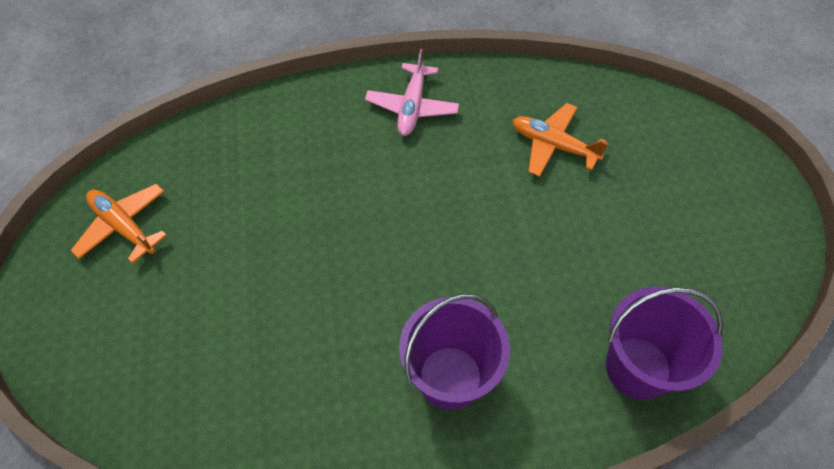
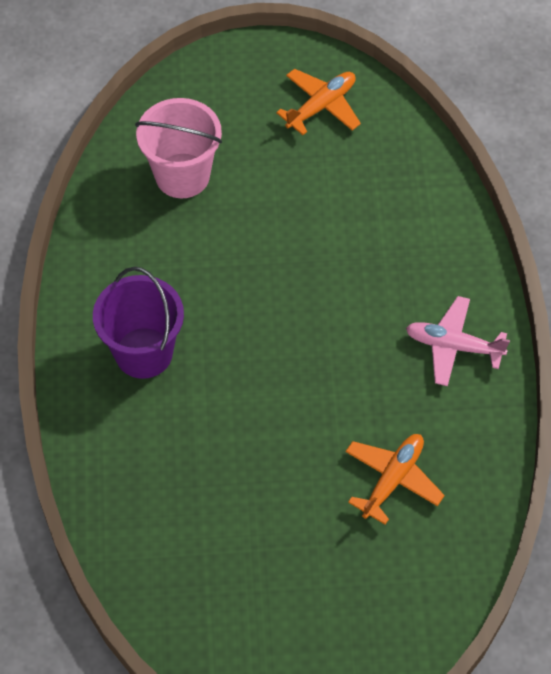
camera: 95 degrees right, 0 degrees up
purple bucket [606,286,723,400] -> none
none -> pink bucket [135,98,222,198]

